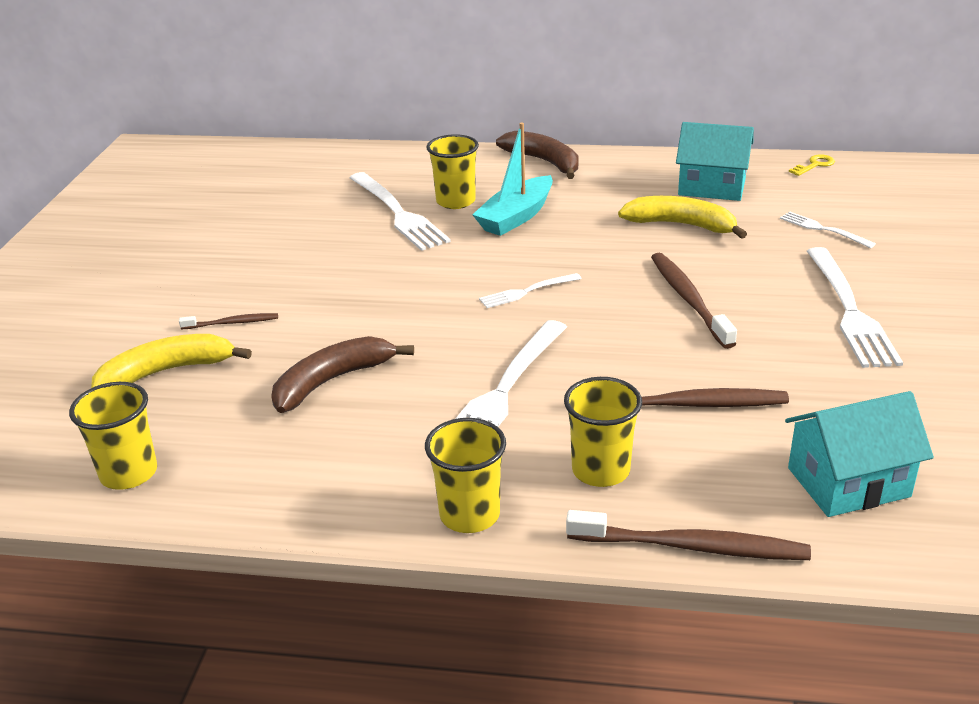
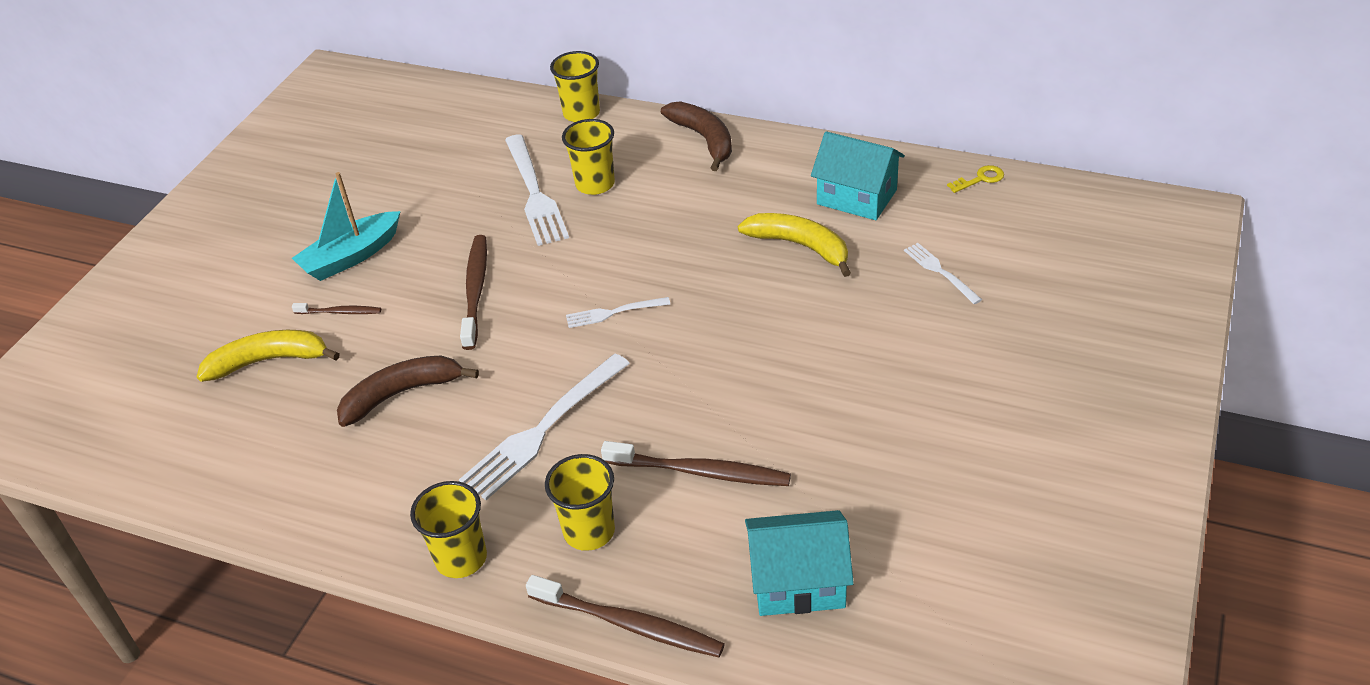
camera: 15 degrees right, 10 degrees up
yellow cup [69,382,157,490] -> yellow cup moved to [550,51,600,122]
turquoise boat [472,123,553,236] -> turquoise boat moved to [292,172,401,281]
brown toothbrush [651,253,737,349] -> brown toothbrush moved to [460,235,487,350]
white fork [807,247,903,368] -> none

